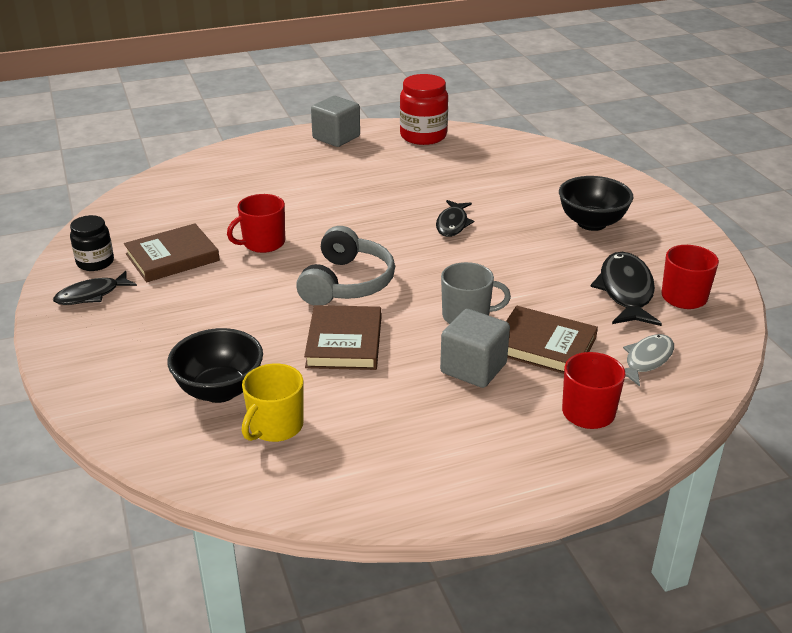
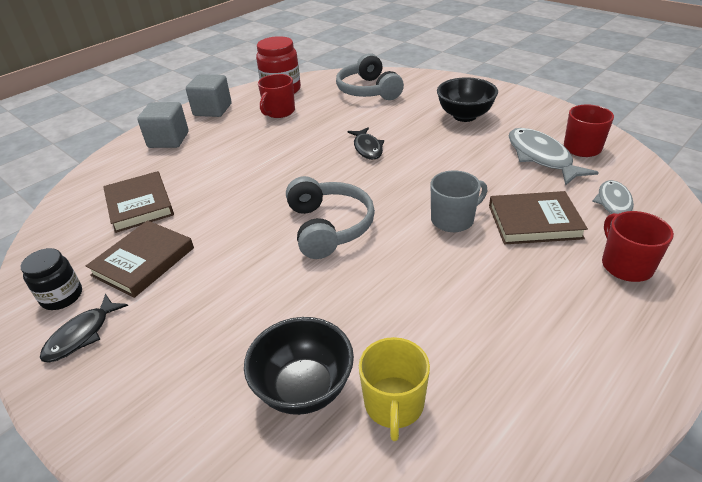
camera: 25 degrees left, 5 degrees up
red mug [227,194,285,253] -> red mug moved to [258,74,295,118]
brown book [304,305,381,370] -> brown book moved to [103,171,174,233]
grey cube [440,309,510,388] -> grey cube moved to [137,102,189,148]
black fish [590,252,662,326] -> grey fish [509,128,599,186]
none -> grey headphones [336,53,404,100]

